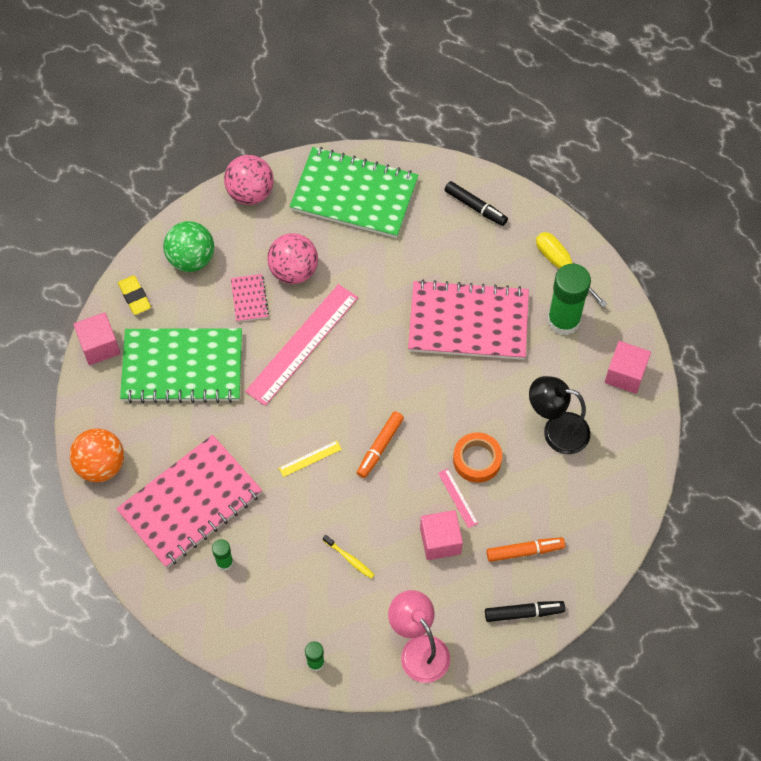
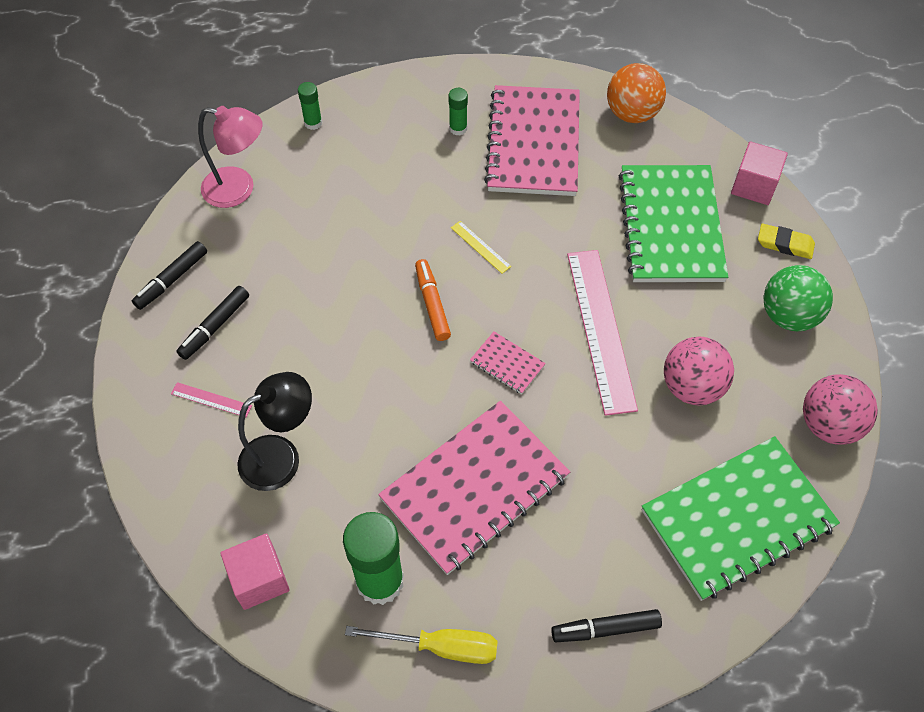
camera: 135 degrees right, 5 degrees down
green notebook [120,328,242,403] -> green notebook turned 45 degrees counterclockwise [619,165,728,282]
pink notebook [231,274,269,322] -> pink notebook moved to [470,331,546,394]
yellow ruler [279,441,342,477] -> yellow ruler turned 60 degrees counterclockwise [451,221,511,274]
yellow toothbrush [323,535,374,579] -> none
pink cube [420,510,463,560] -> none
pink ruler [438,468,478,528] -> pink ruler moved to [171,382,252,417]
orange tape [453,432,502,483] -> none
orange marker [487,537,565,562] -> black marker [176,286,249,360]

